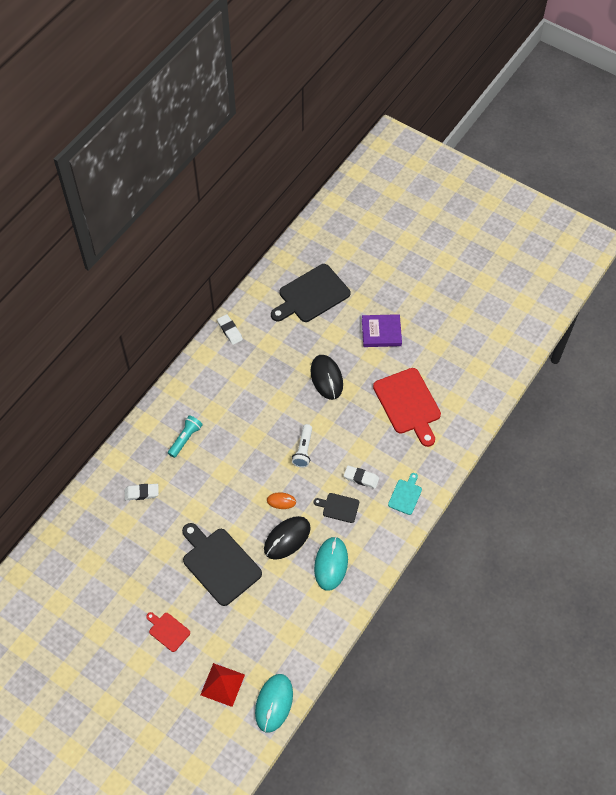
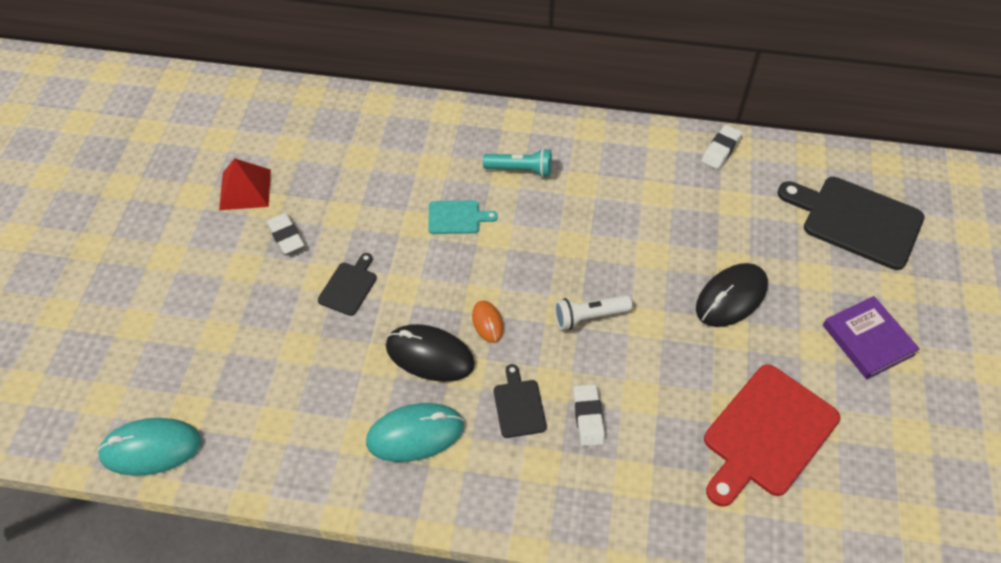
camera: 65 degrees right, 5 degrees down
white eraser [125,484,159,500] -> white eraser moved to [266,213,304,254]
red cutting board [146,612,190,652] -> none
black cutting board [182,523,262,606] -> black cutting board [318,253,377,316], size x0.49
red pyramid [200,663,245,707] -> red pyramid moved to [219,158,271,210]
turquoise cutting board [388,473,422,515] -> turquoise cutting board moved to [428,200,498,234]

